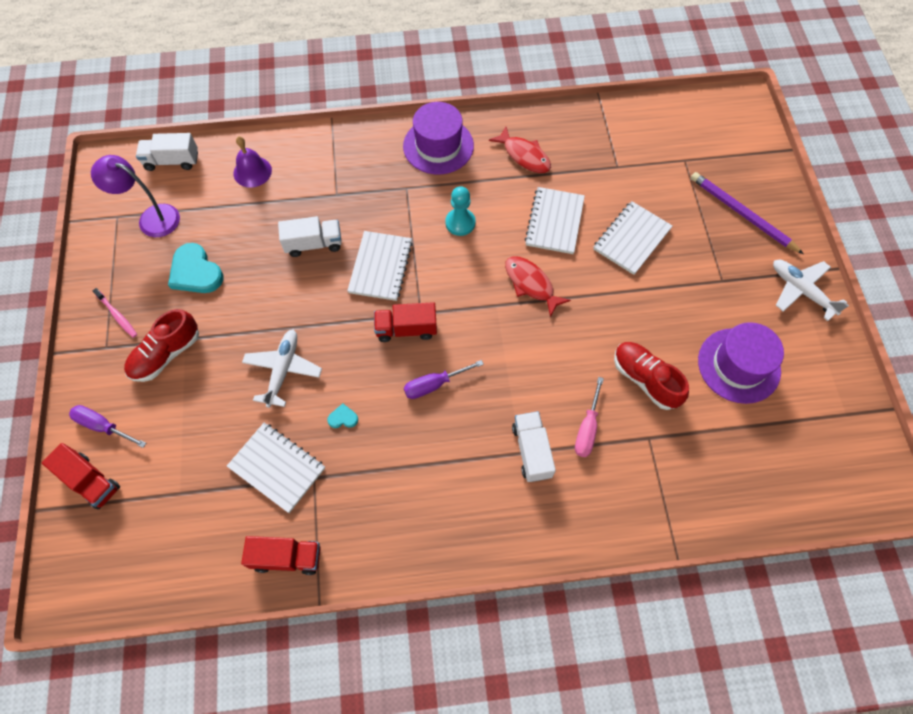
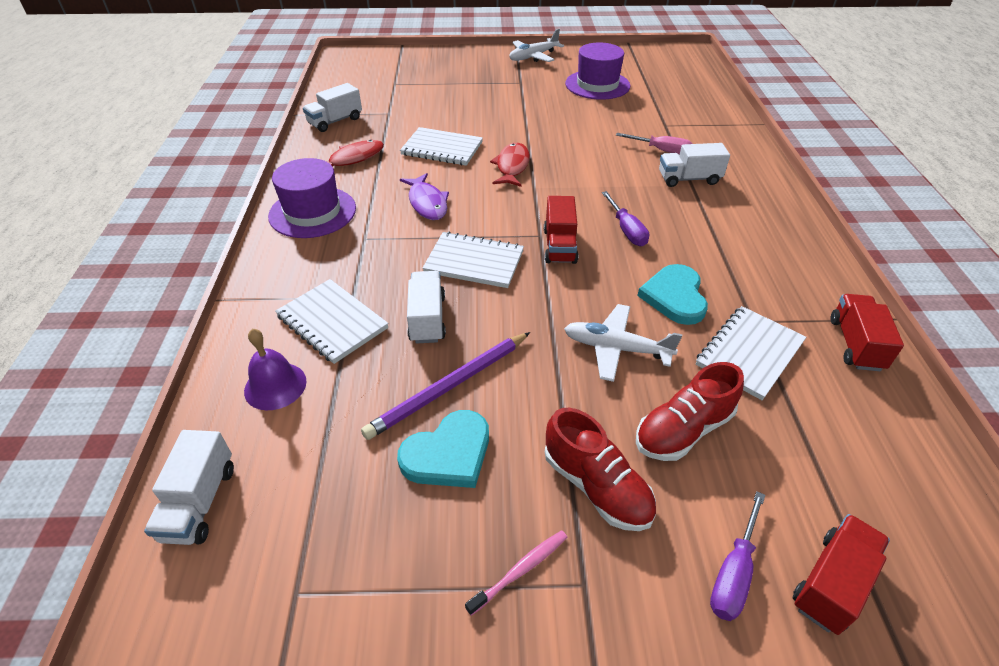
camera: 85 degrees left, 20 degrees down
purple lamp [91,155,180,237] -> none
turquoise heart [327,404,358,428] -> turquoise heart [637,264,708,325], size x2.19
turquoise pawn [445,186,476,236] -> purple fish [400,173,449,220]
red fish [505,256,571,317] -> red fish turned 135 degrees clockwise [490,143,530,187]
white notebook [593,201,673,275] -> white notebook moved to [275,279,389,364]
red shoe [614,342,689,410] -> red shoe moved to [636,362,744,461]
purple pencil [691,172,804,254] -> purple pencil moved to [361,332,530,440]
none -> white truck [303,83,362,132]

